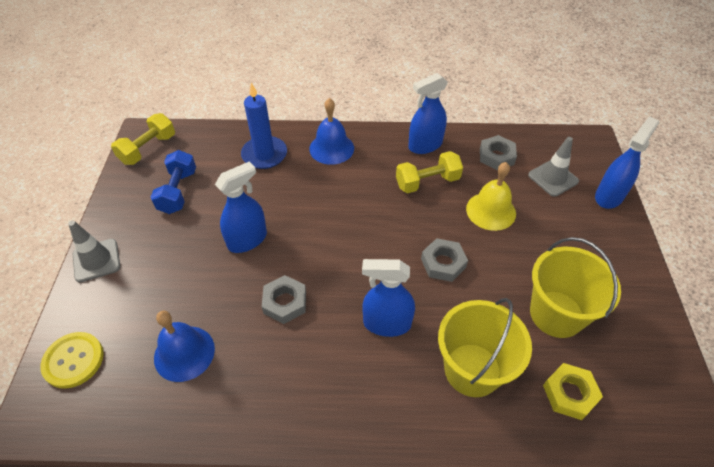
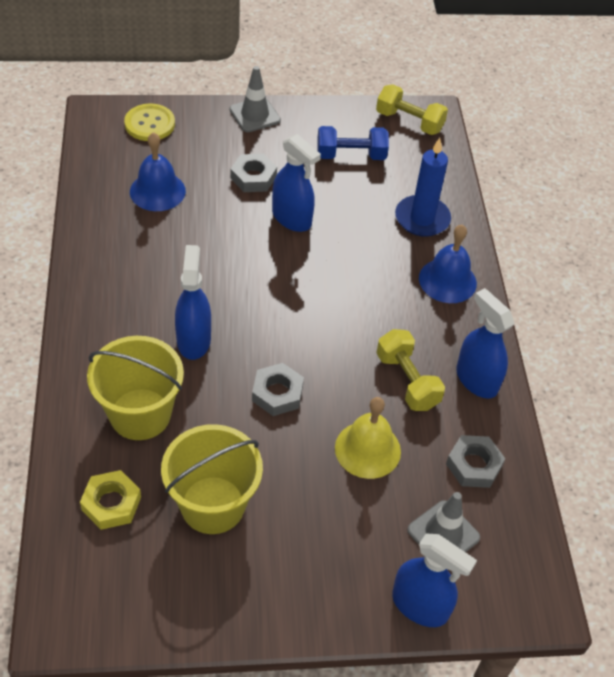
camera: 80 degrees right, 0 degrees up
grey nut [262,275,306,324] -> grey nut moved to [231,154,277,192]

